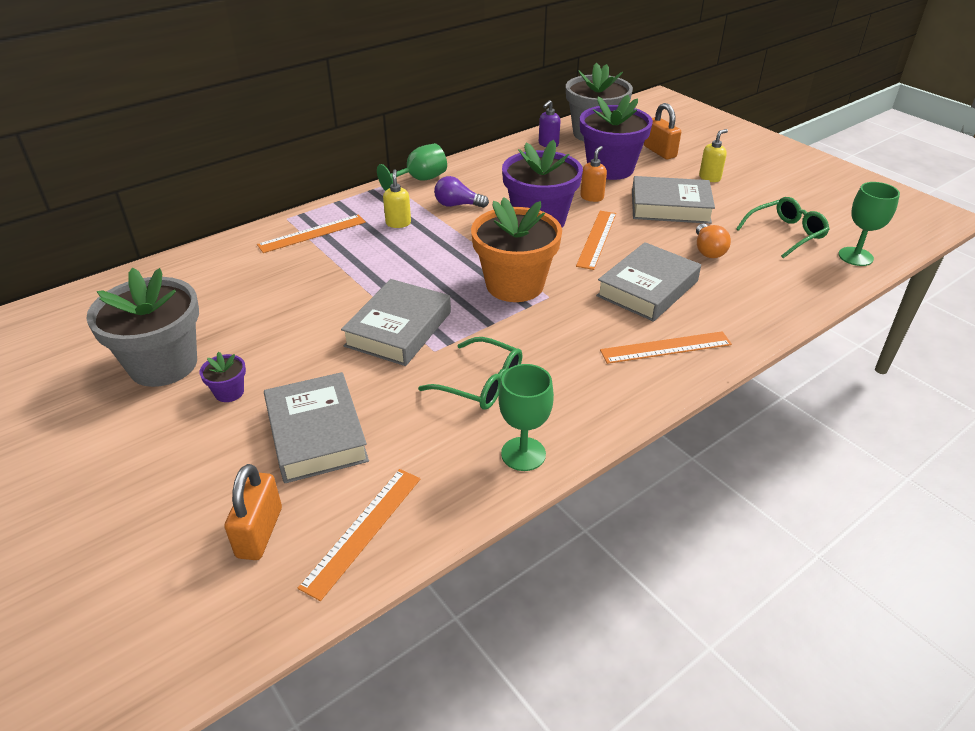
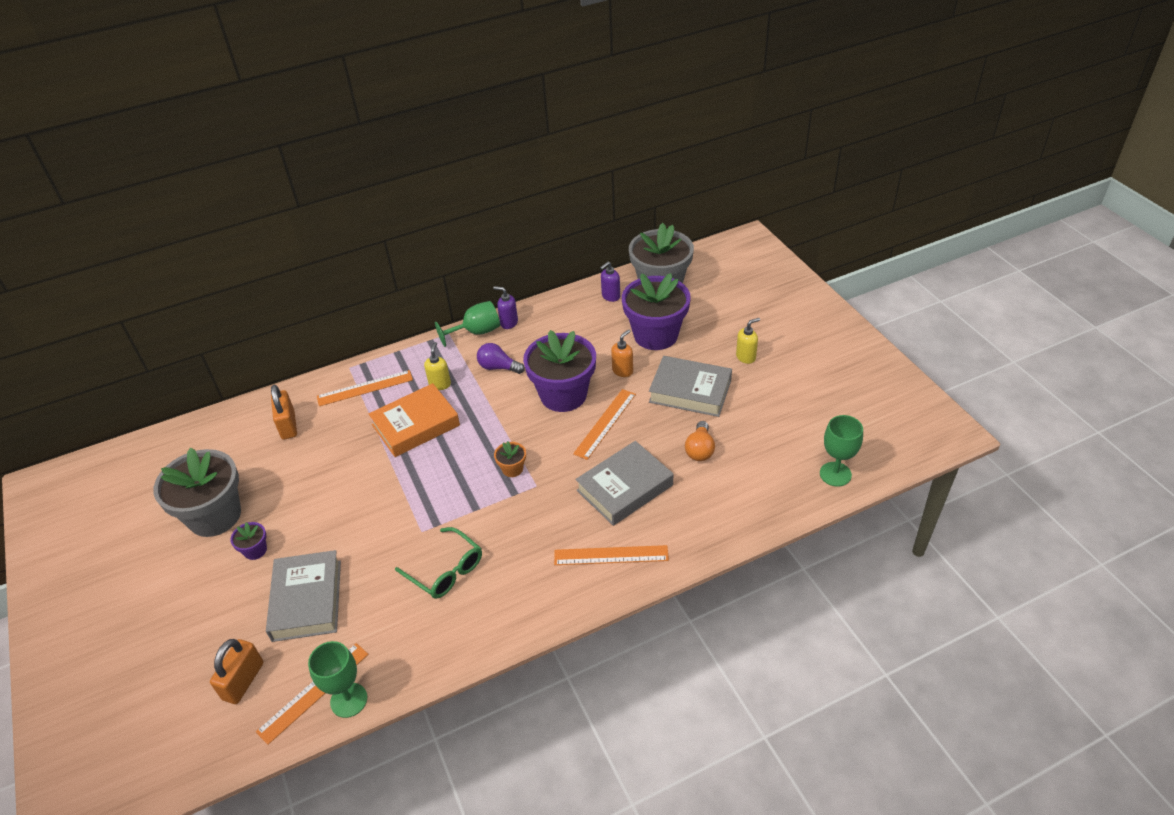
camera: 15 degrees right, 5 degrees up
grey book [341,279,451,366] -> none
orange flower pot [471,197,562,302] -> orange flower pot [494,441,526,477], size x0.42
green goblet [498,364,554,471] -> green goblet moved to [308,641,367,718]
orange padlock [644,103,681,159] -> orange padlock moved to [271,385,297,440]
green glasses [736,197,830,258] -> none
none -> orange book [369,383,460,457]
none -> purple soap dispenser [493,286,518,329]

